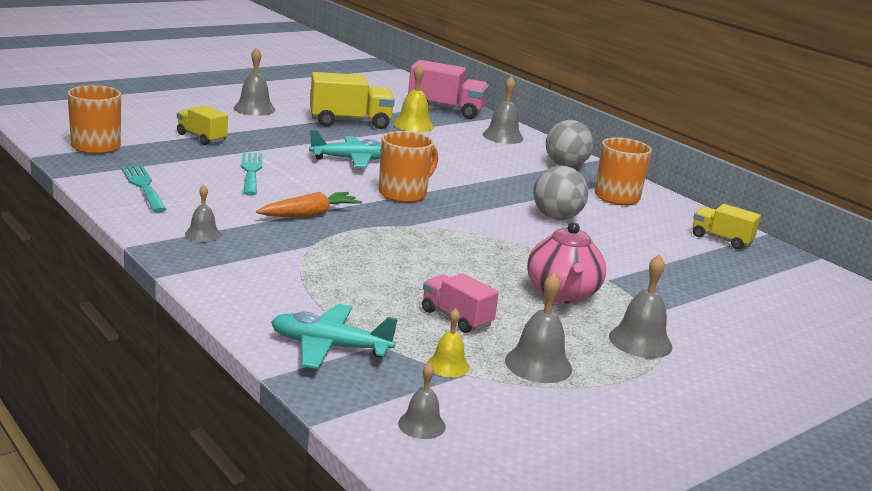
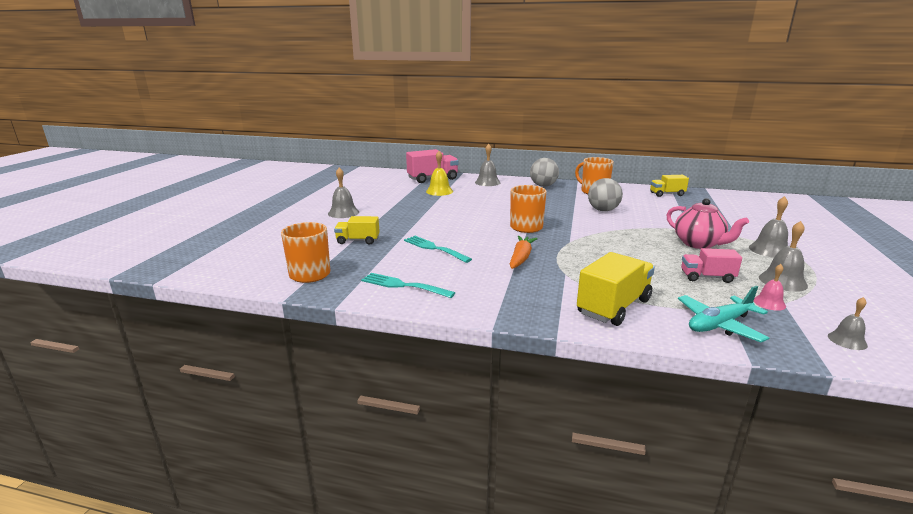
camera: 35 degrees left, 0 degrees up
grey bell [185,185,221,242] -> none
turquoise plane [309,130,381,168] -> none
yellow truck [310,72,395,129] -> yellow truck moved to [577,252,655,326]
yellow bell [427,308,470,377] -> pink bell [754,264,786,311]

